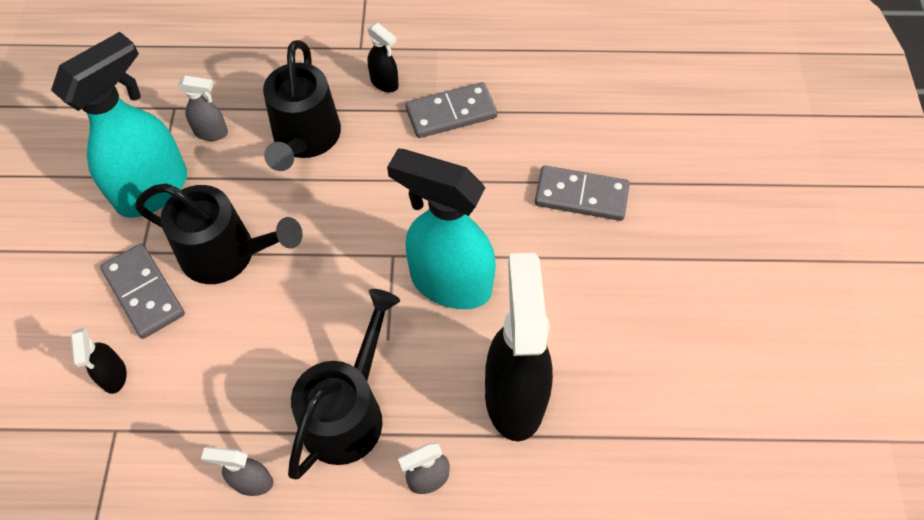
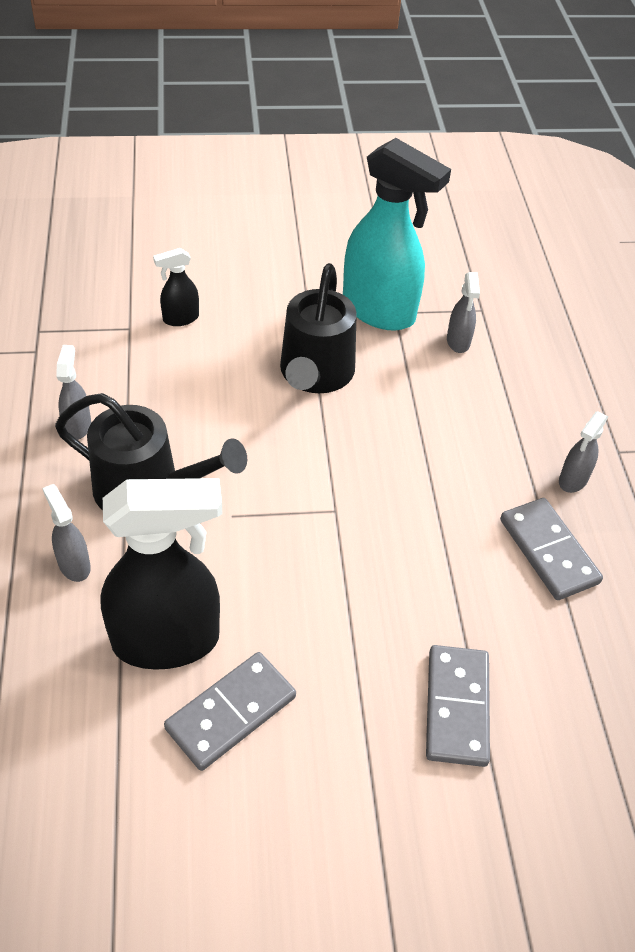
camera: 80 degrees right, 10 degrees down
grey domino [100,243,185,339] -> grey domino moved to [164,652,296,771]
black watering can [263,40,341,171] -> none
black spray bottle [367,23,398,92] -> grey spray bottle [559,411,608,493]
turquoise spray bottle [387,149,496,309] -> none

